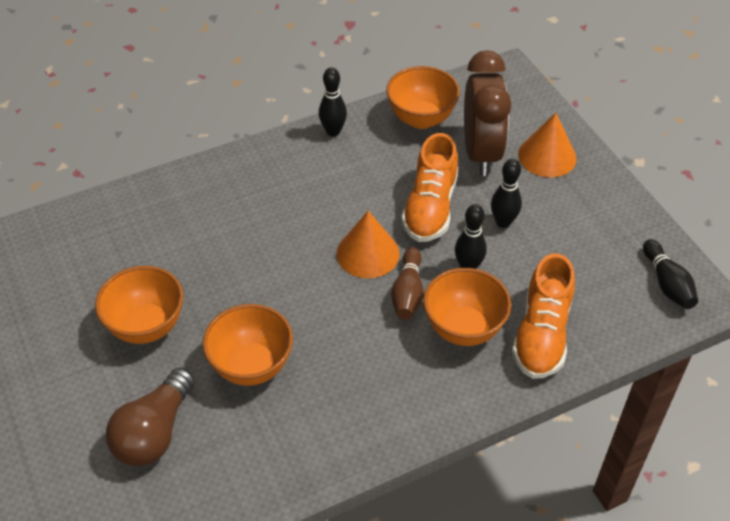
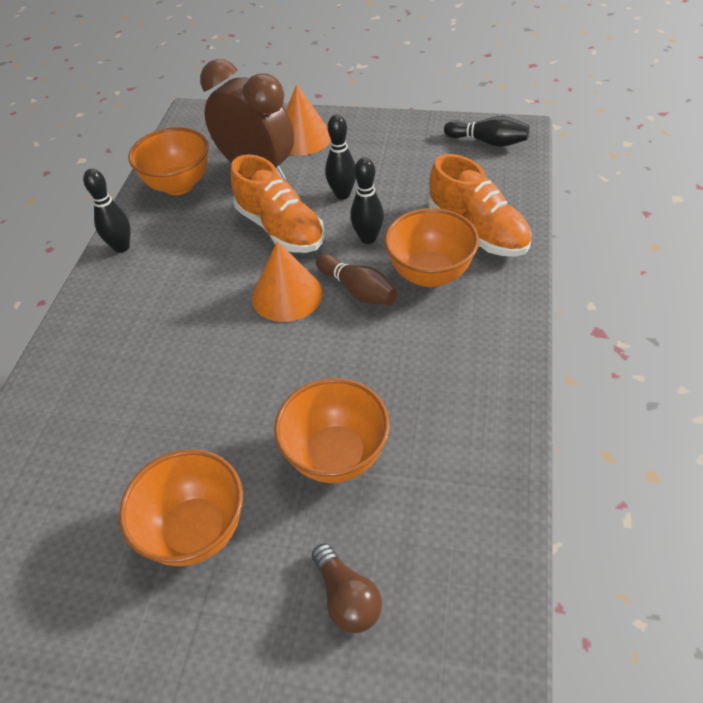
camera: 50 degrees left, 0 degrees up
brown light bulb [106,368,195,466] -> brown light bulb [312,543,382,633], size x0.62

